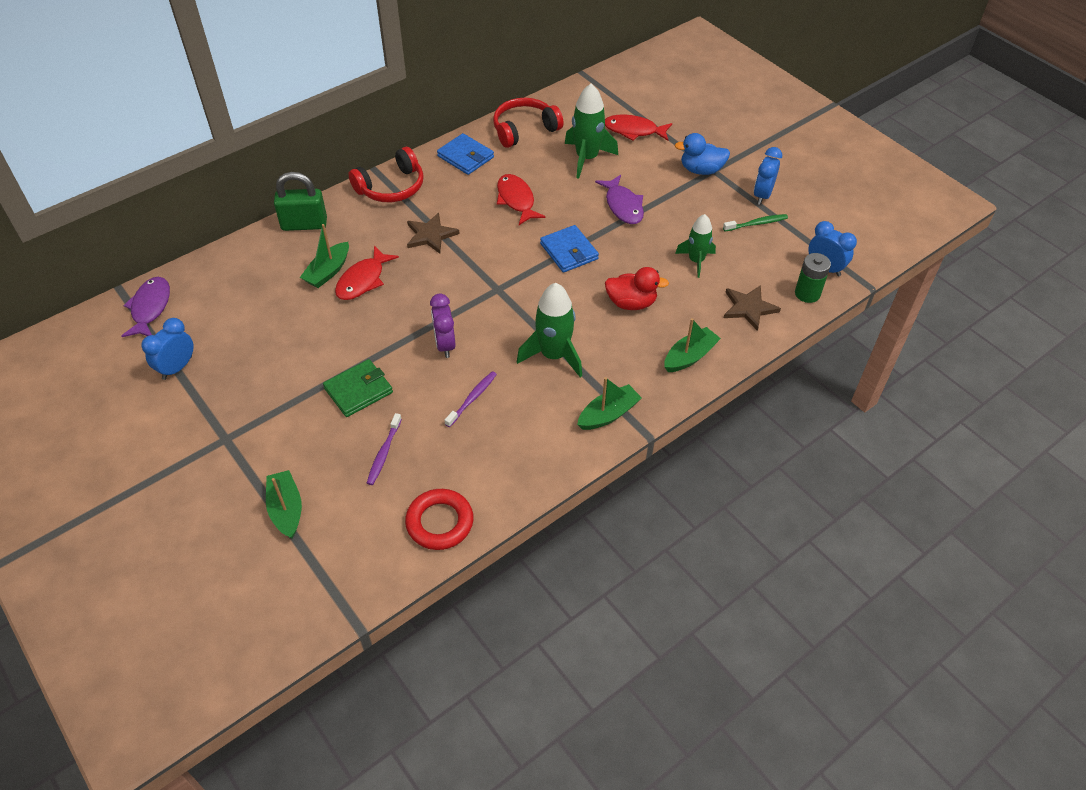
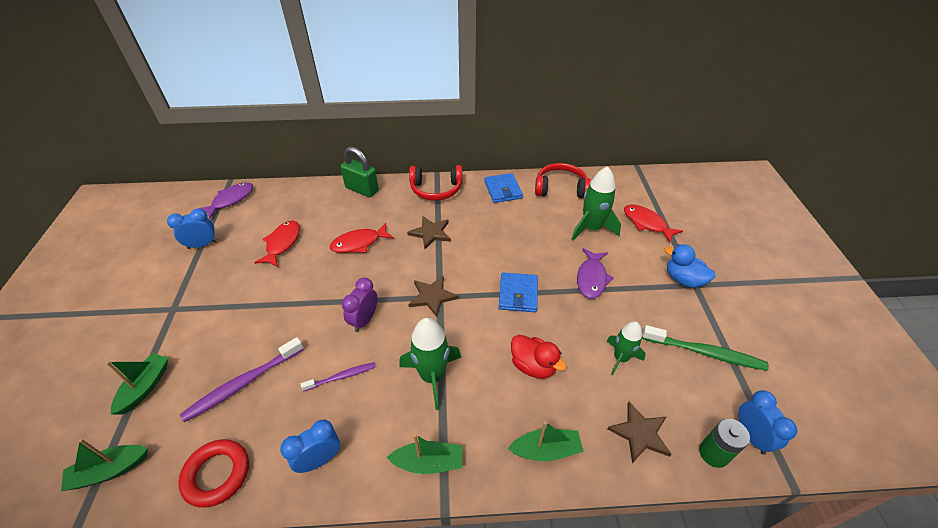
camera: 35 degrees right, 5 degrees down
green boat [300,224,349,288] -> green boat moved to [61,439,148,491]
green wallet [323,359,393,417] -> none
purple toothbrush [367,413,402,485] -> purple toothbrush [180,337,304,422], size x1.70
red fish [497,174,545,225] -> red fish moved to [254,220,300,267]
green toothbrush [723,214,788,231] -> green toothbrush [642,325,769,371], size x1.70
blue clock [754,147,782,205] -> blue clock moved to [280,419,340,473]
none -> brown star [408,276,459,317]

